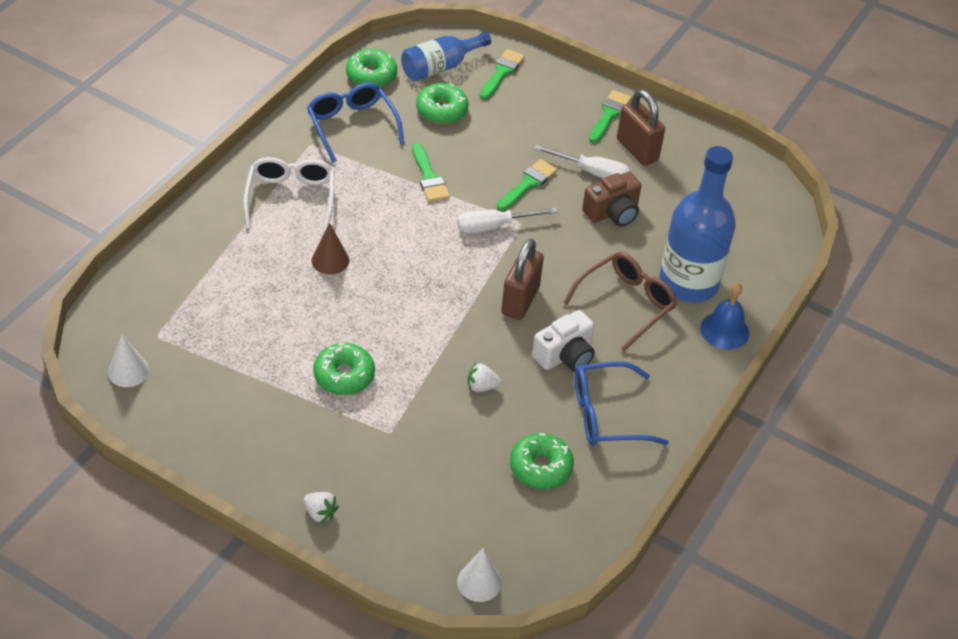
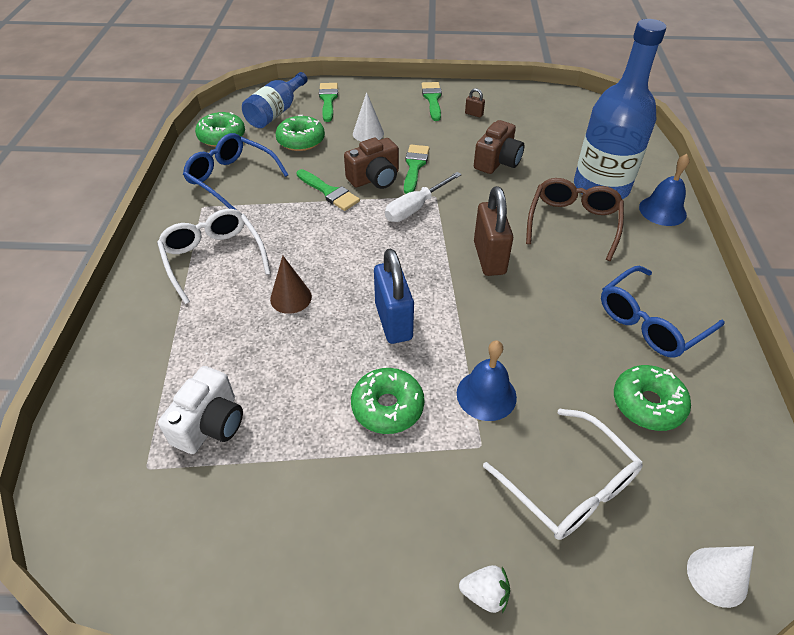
camera: 25 degrees left, 0 degrees up
white cone [108,334,149,387] -> white cone moved to [353,92,384,142]
white strawberry [468,363,501,392] -> none
white camera [532,310,595,372] -> white camera moved to [158,366,243,454]
white screwdriver [534,145,630,178] -> none
brown padlock [617,89,665,166] -> brown padlock [465,88,485,117], size x0.42
none -> brown camera [344,138,399,189]
none -> blue padlock [374,248,414,344]
none -> blue bell [457,340,517,421]
none -> white glasses [483,408,643,540]

